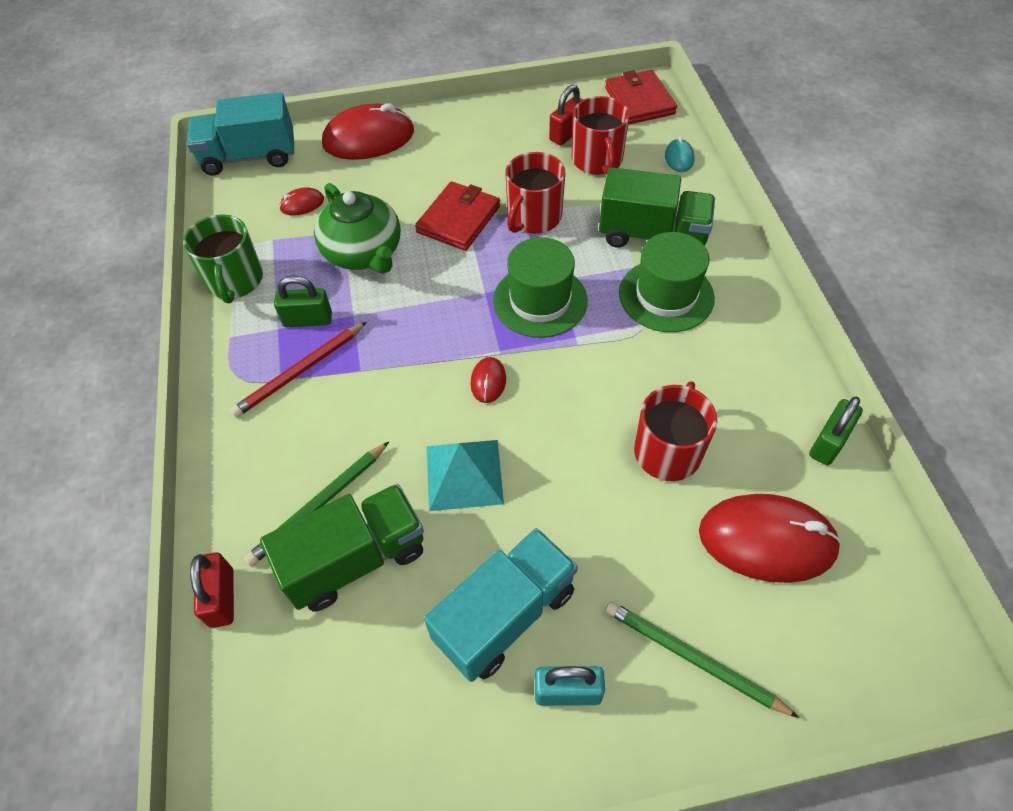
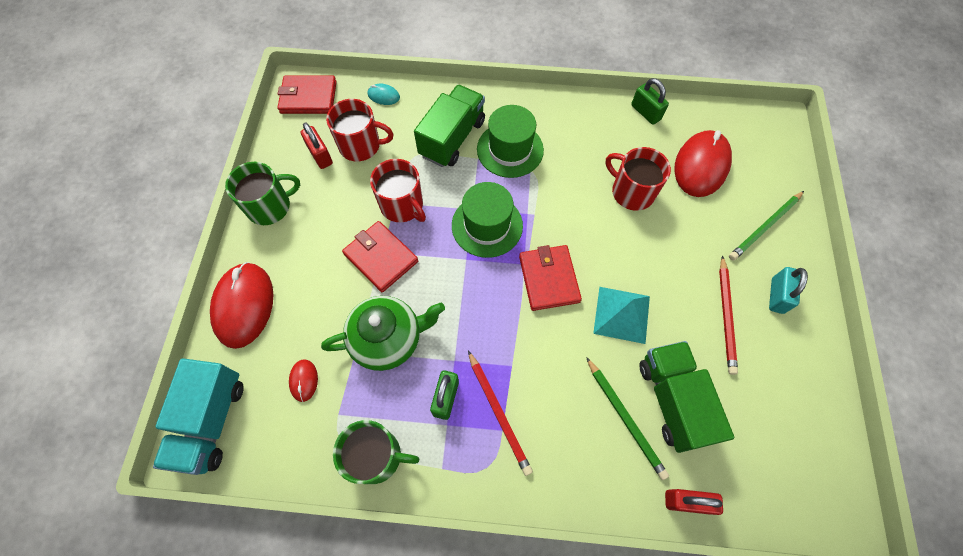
camera: 75 degrees left, 10 degrees up
turquoise truck [424,528,578,682] -> red pencil [719,255,738,375]
red mouse [471,357,506,403] -> red wallet [519,245,582,311]
none -> green mug [225,162,300,225]

